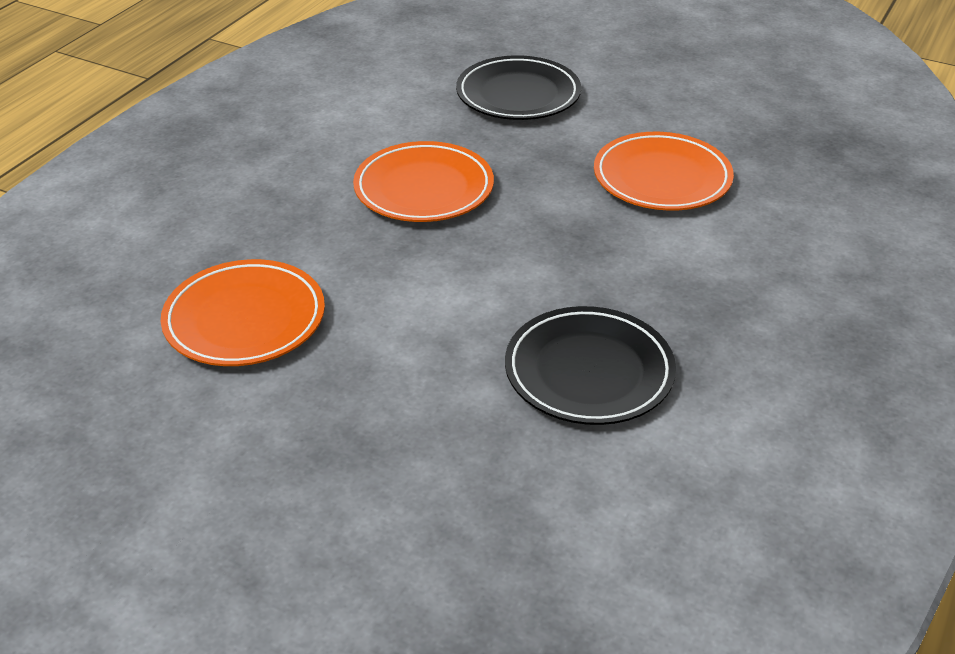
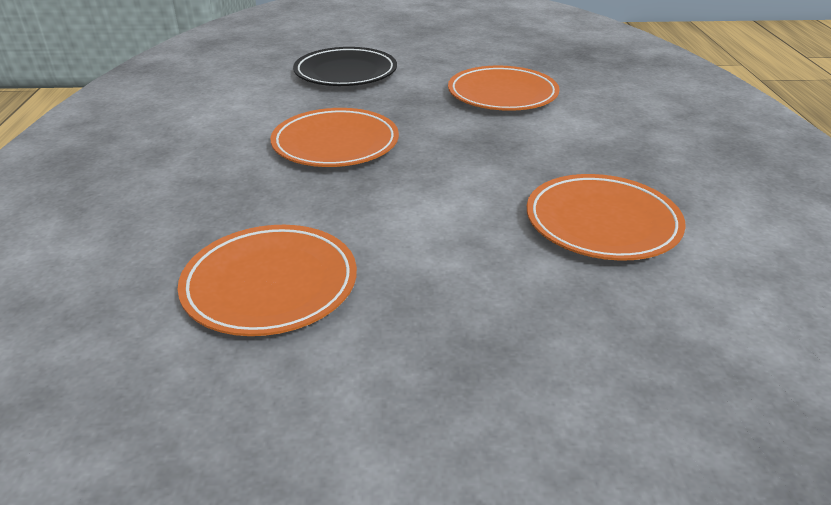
camera: 30 degrees left, 5 degrees down
black plate [505,306,676,425] -> orange plate [527,174,686,260]

